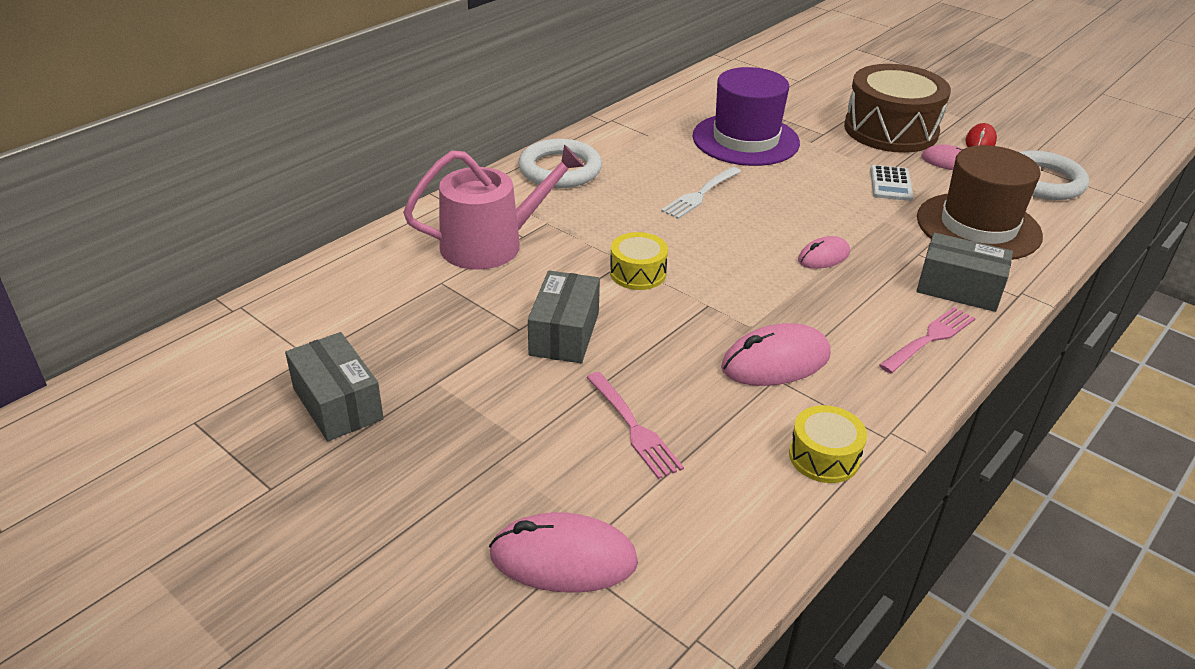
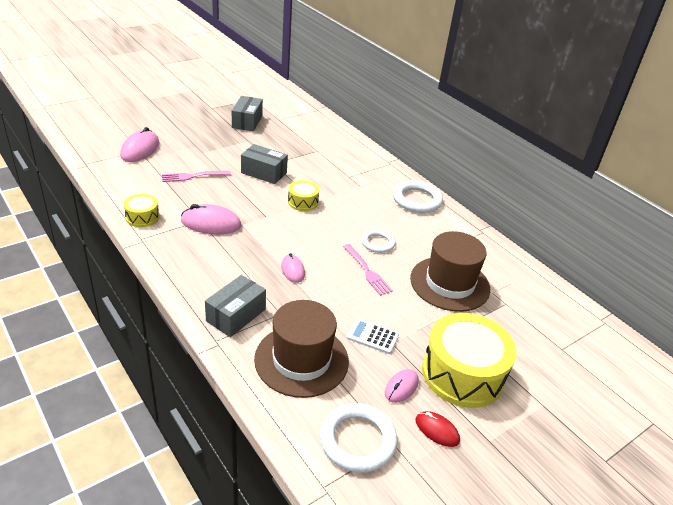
camera: 100 degrees right, 0 degrees up
grey box [285,332,384,441] -> grey box turned 60 degrees counterclockwise [232,96,263,131]
pink watering can [403,145,584,269] -> none
white fork [661,167,741,219] -> white ring [362,229,396,253]
purple hat [692,67,800,166] -> brown hat [410,231,490,312]
pink mouse [721,323,831,386] -> pink mouse turned 75 degrees counterclockwise [181,204,241,234]
brown drum [844,64,951,153] -> yellow drum [422,313,517,408]
pink fork [879,307,976,373] -> pink fork moved to [343,244,393,296]

